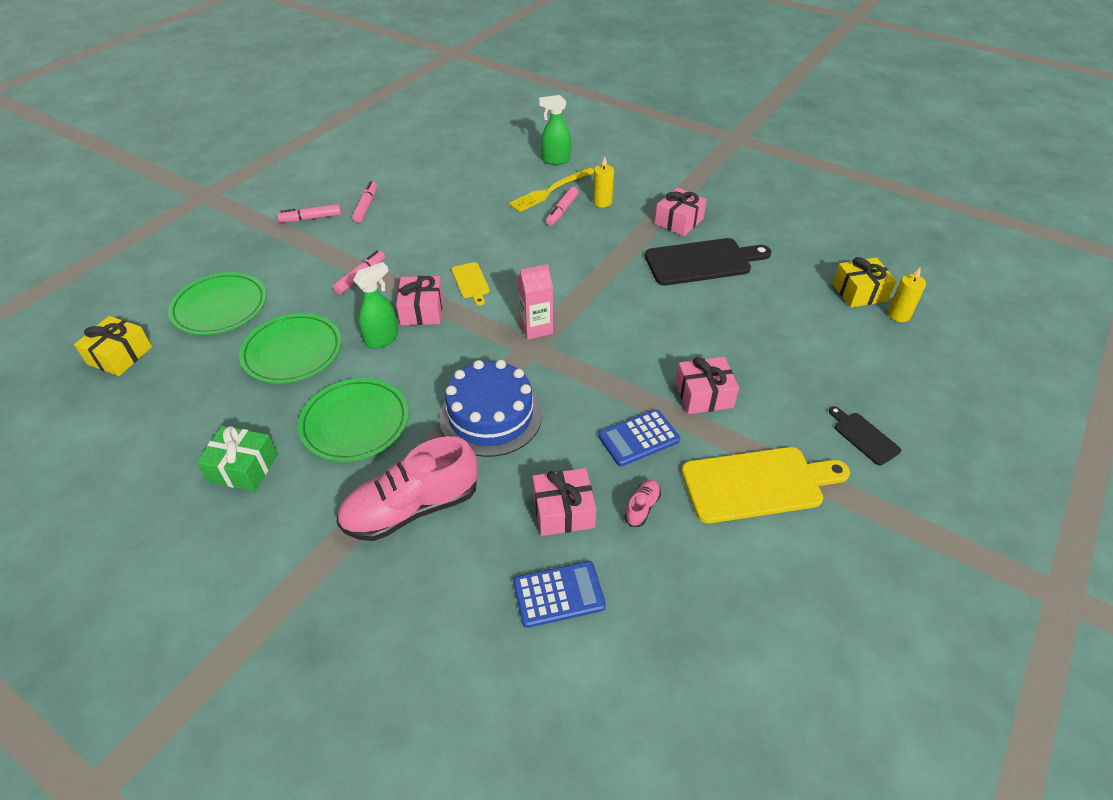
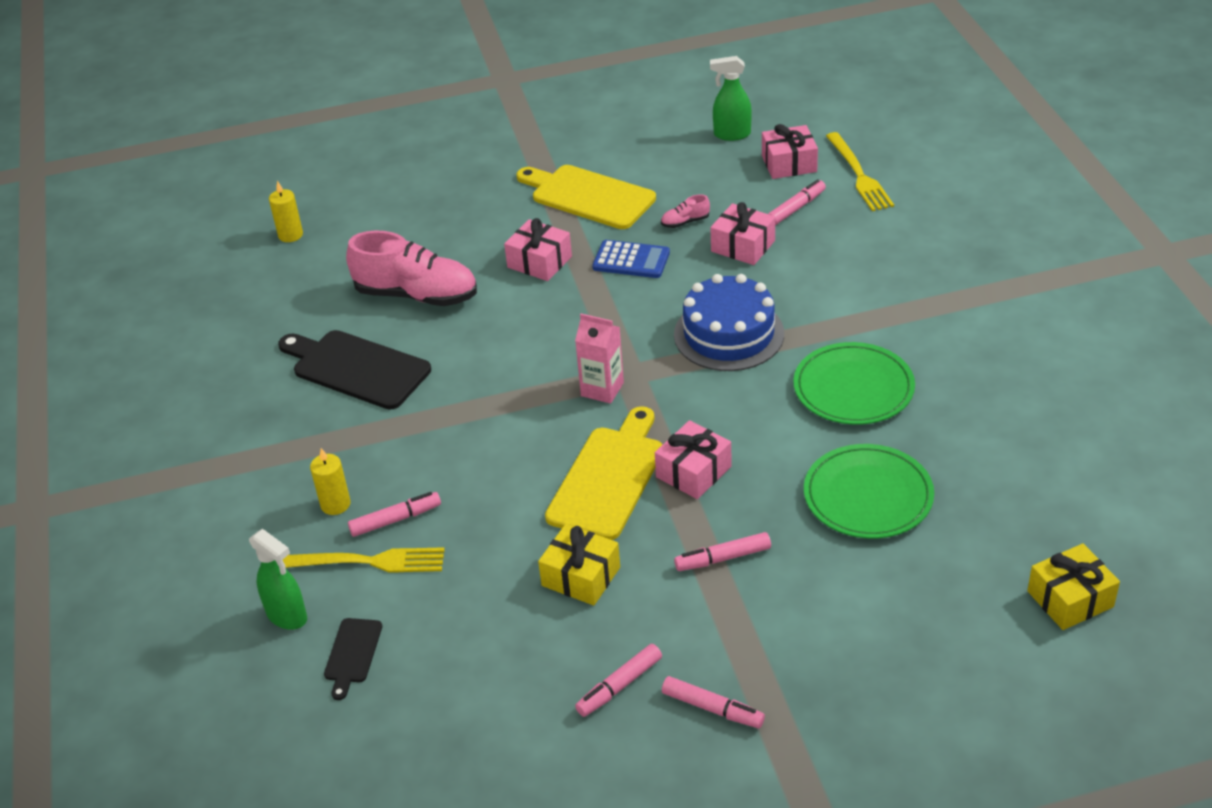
camera: 135 degrees left, 5 degrees down
green plate [168,272,266,335] -> none
green gift [197,426,278,492] -> none
pink shoe [336,436,478,541] -> pink shoe moved to [346,230,477,306]
green spray bottle [353,262,398,349] -> green spray bottle moved to [710,56,752,141]
yellow cutting board [452,262,490,306] -> yellow cutting board [545,406,662,540], size x2.01
blue calculator [513,561,606,628] -> pink marker [768,179,826,225]
pink gift [655,187,707,236] -> pink gift moved to [762,124,818,179]
black cutting board [829,406,901,465] -> black cutting board moved to [324,618,382,700]
yellow gift [832,257,897,308] -> yellow gift moved to [538,524,620,606]
none -> yellow fork [826,132,894,211]

